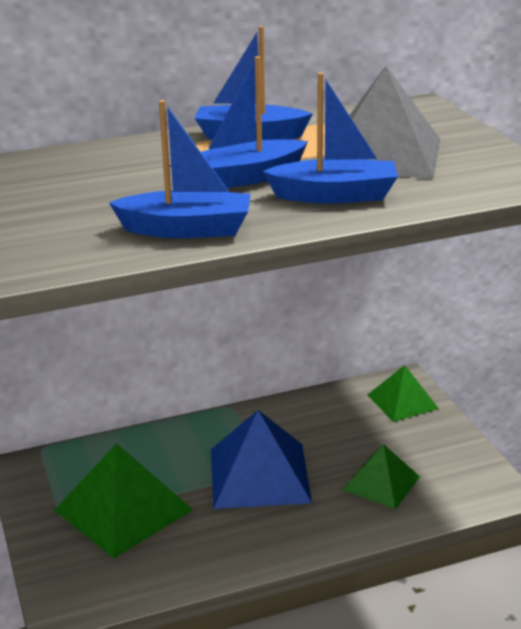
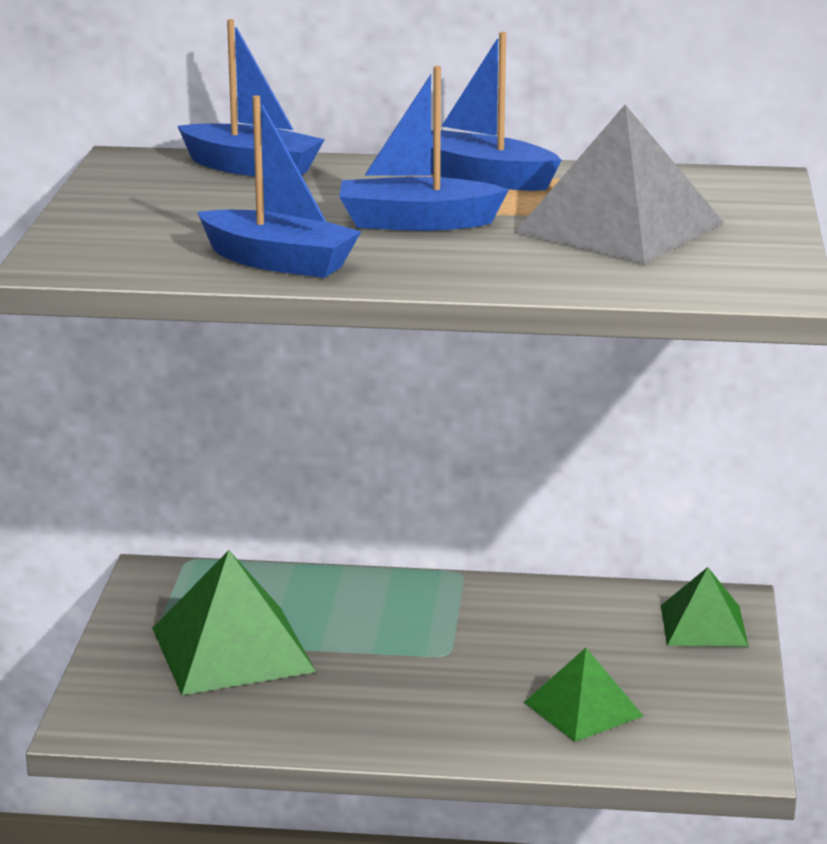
camera: 25 degrees right, 5 degrees down
blue pyramid [211,410,312,509] -> none
blue boat [263,72,398,204] -> blue boat moved to [178,19,325,176]

